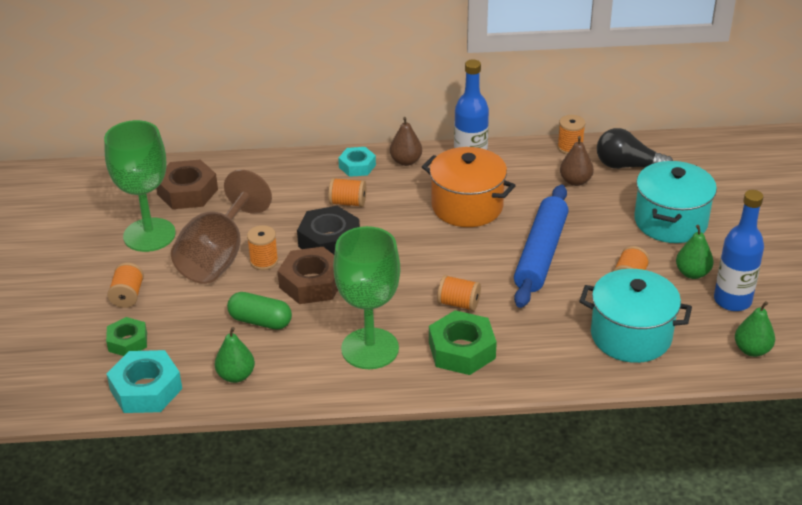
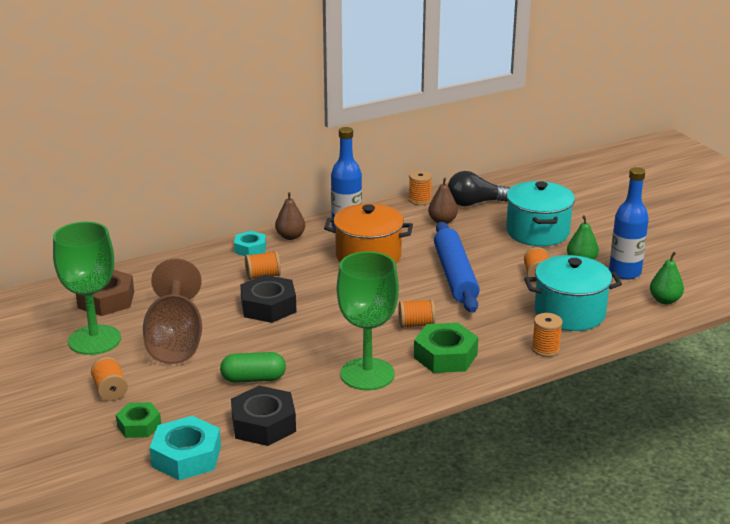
camera: 25 degrees left, 10 degrees down
green pear [215,327,255,383] -> black nut [231,386,296,446]
orange spool [247,225,278,270] -> orange spool moved to [532,313,563,357]
brown nut [278,247,338,304] -> none

